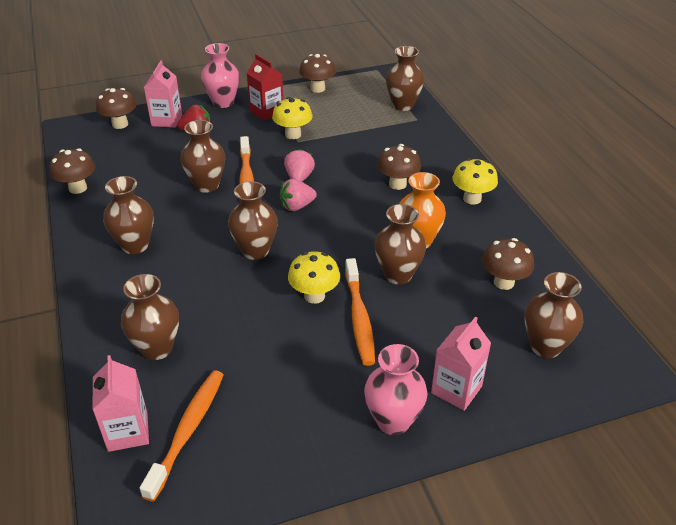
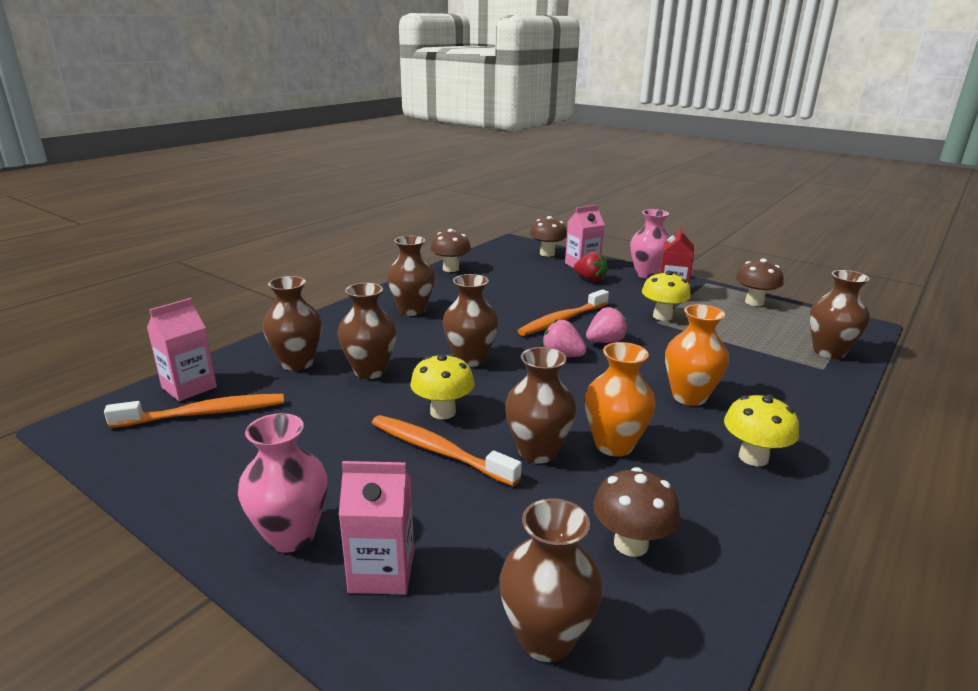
camera: 55 degrees right, 15 degrees down
brown vase [180,120,225,193] -> brown vase moved to [338,283,397,379]
orange toothbrush [345,258,375,366] -> orange toothbrush turned 75 degrees clockwise [372,415,522,486]
brown mushroom [377,144,421,190] -> orange vase [665,304,729,406]

